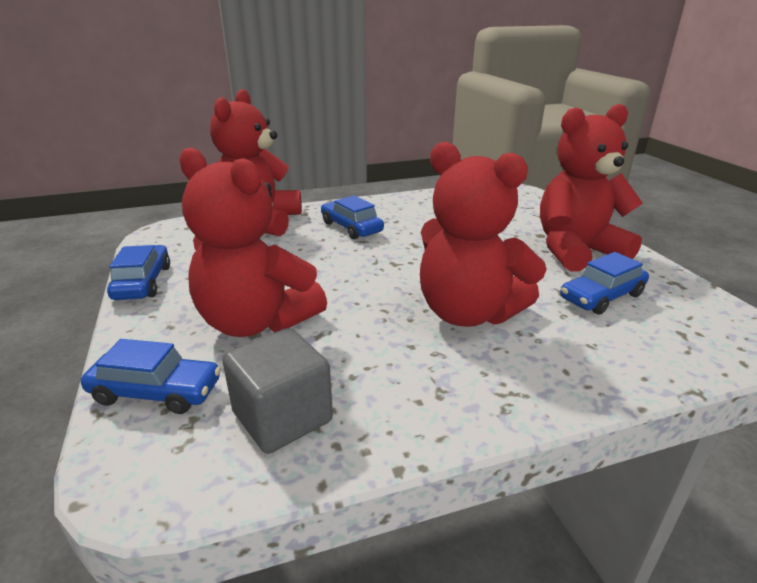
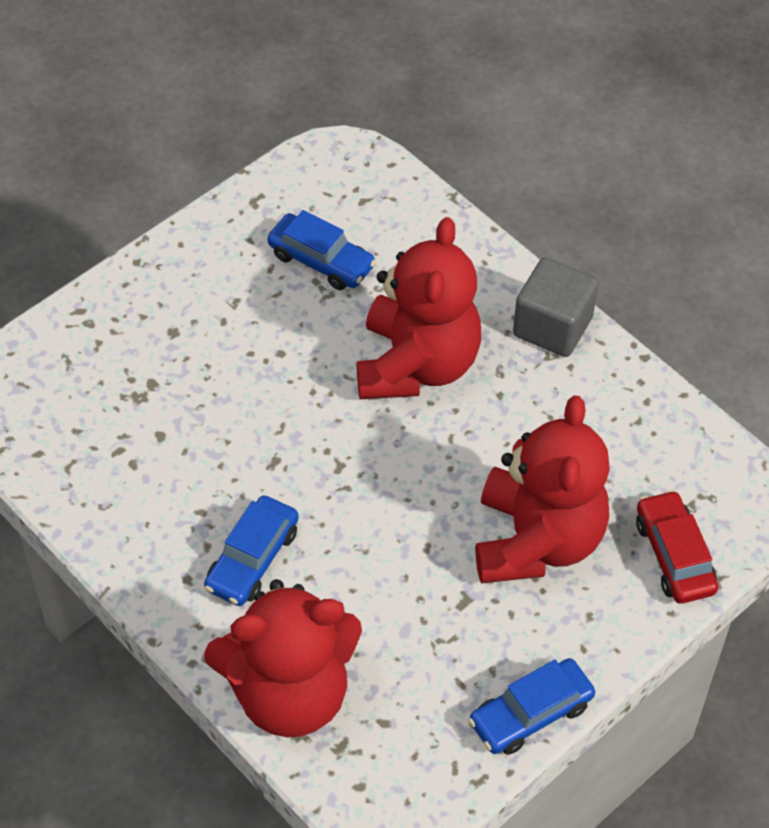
camera: 115 degrees left, 25 degrees up
blue car [81,339,221,414] -> red car [636,490,718,604]
grey cube [222,328,333,454] -> grey cube moved to [513,257,598,357]
red teddy bear [540,104,643,272] -> none

